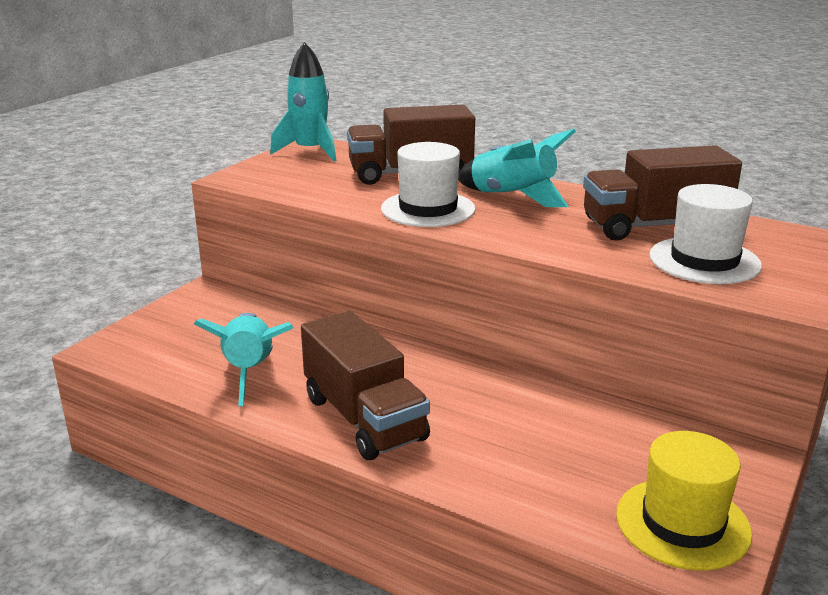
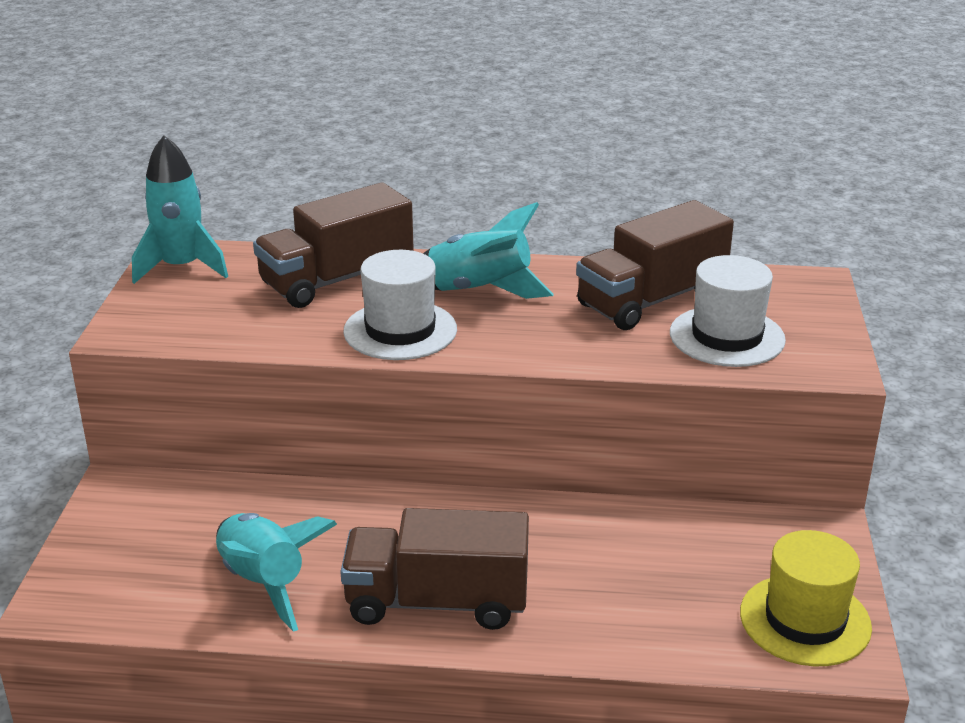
camera: 25 degrees left, 5 degrees up
brown truck [301,311,430,460] -> brown truck turned 150 degrees clockwise [340,508,529,630]

